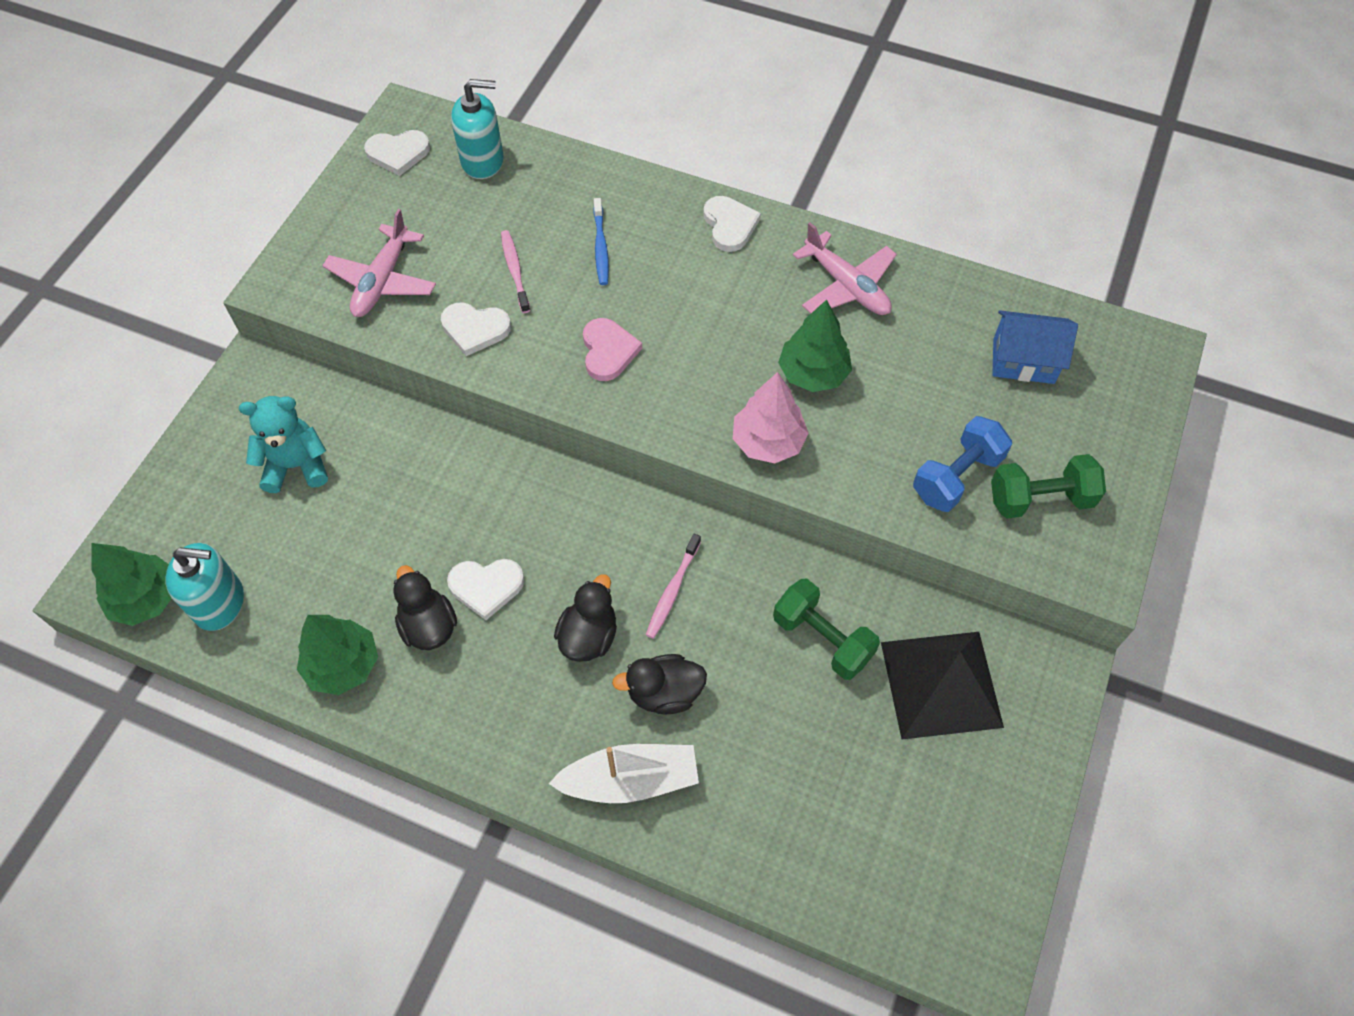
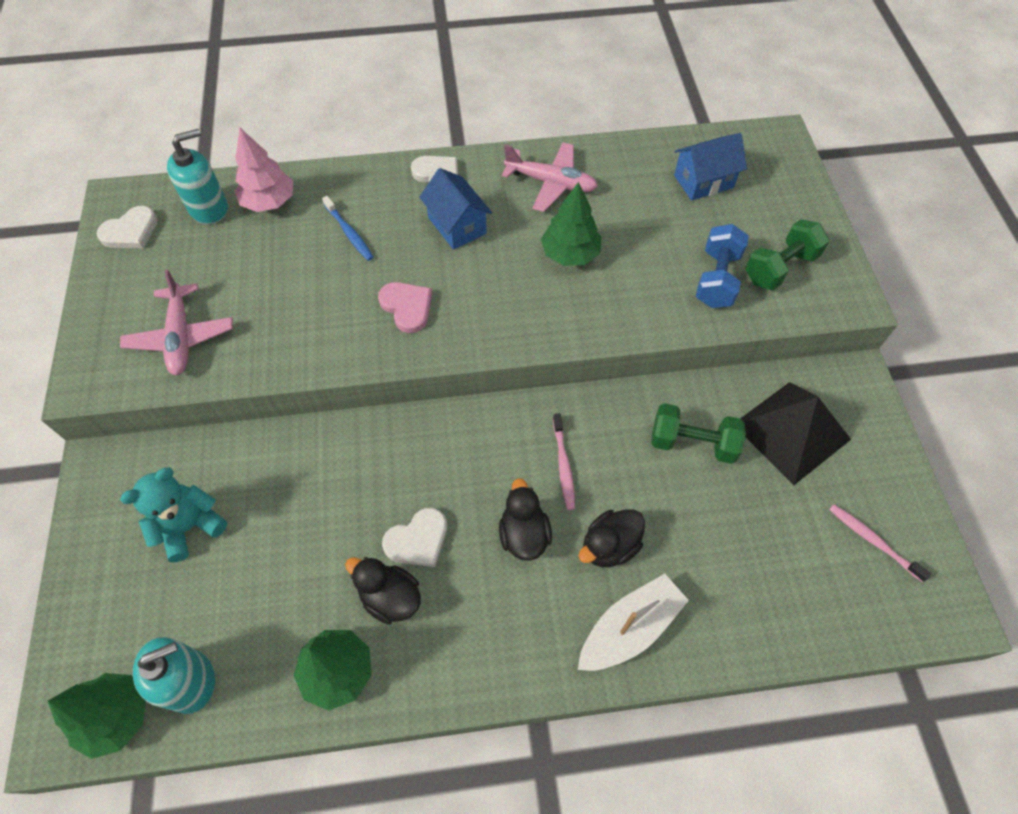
camera: 30 degrees left, 0 degrees up
white heart [441,303,511,356] -> none
pink toothbrush [501,230,530,313] -> pink toothbrush moved to [829,504,931,582]
pink tree [733,372,809,464] -> pink tree moved to [235,128,293,212]
none -> blue house [419,168,492,250]

